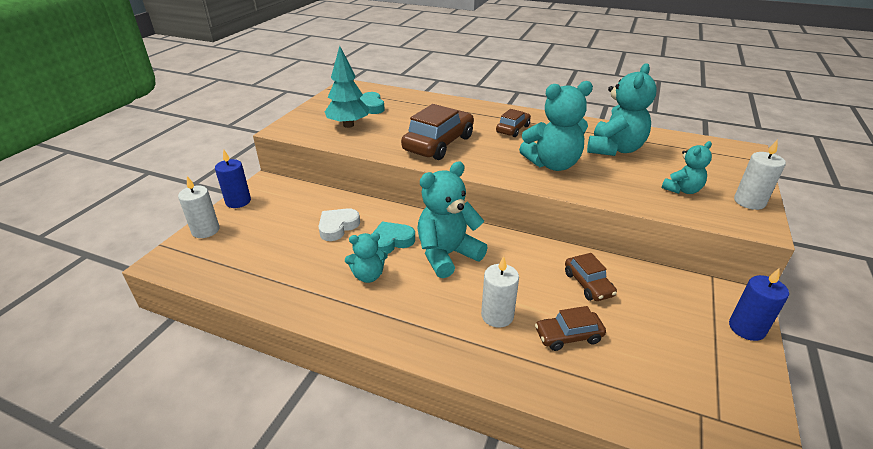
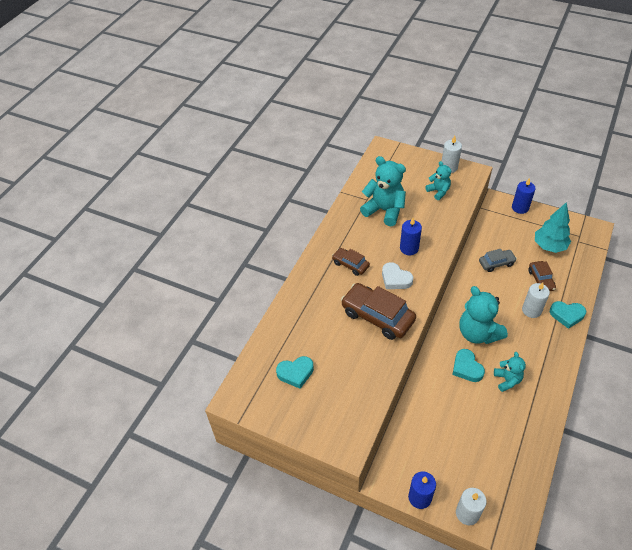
camera: 85 degrees left, 15 degrees up
white heart [318,208,360,241] -> white heart moved to [382,262,413,289]
turquoise tree [325,46,369,128] -> turquoise tree moved to [535,202,571,253]
turquoise teddy bear [519,81,593,171] -> blue candle [400,218,422,255]
brown car [565,253,617,301] -> grey car [479,249,517,272]
none -> turquoise heart [550,301,586,329]

